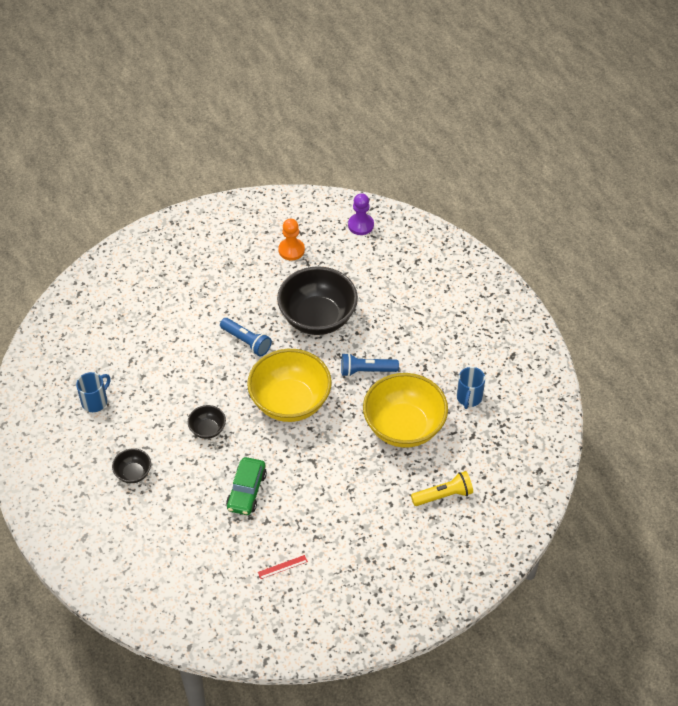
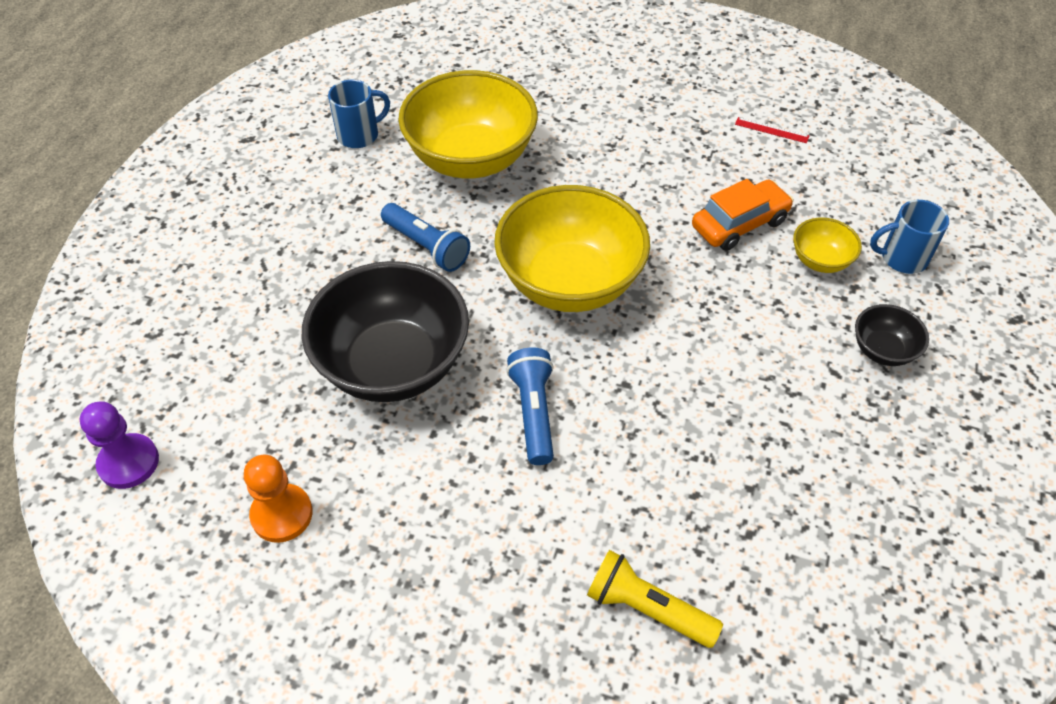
camera: 135 degrees left, 0 degrees up
blue mug [76,372,111,412] -> blue mug moved to [870,200,949,274]
black bowl [188,405,226,439] -> none
green car [226,457,267,515] -> orange car [692,179,794,251]
yellow flashlight [411,471,473,506] -> yellow flashlight moved to [587,550,723,648]
none -> yellow bowl [793,218,862,273]

